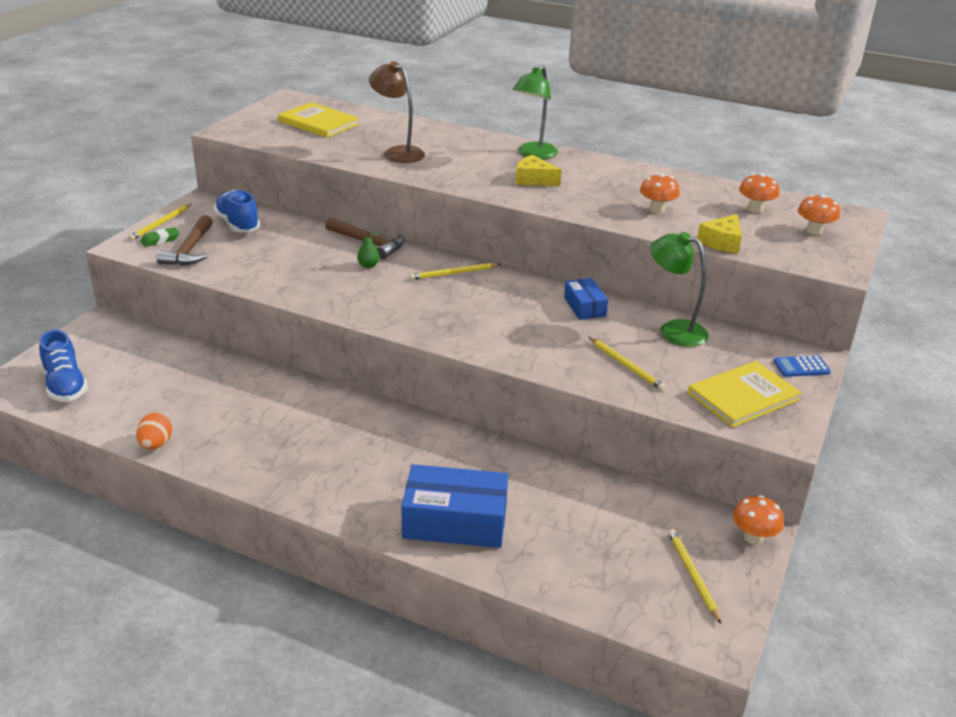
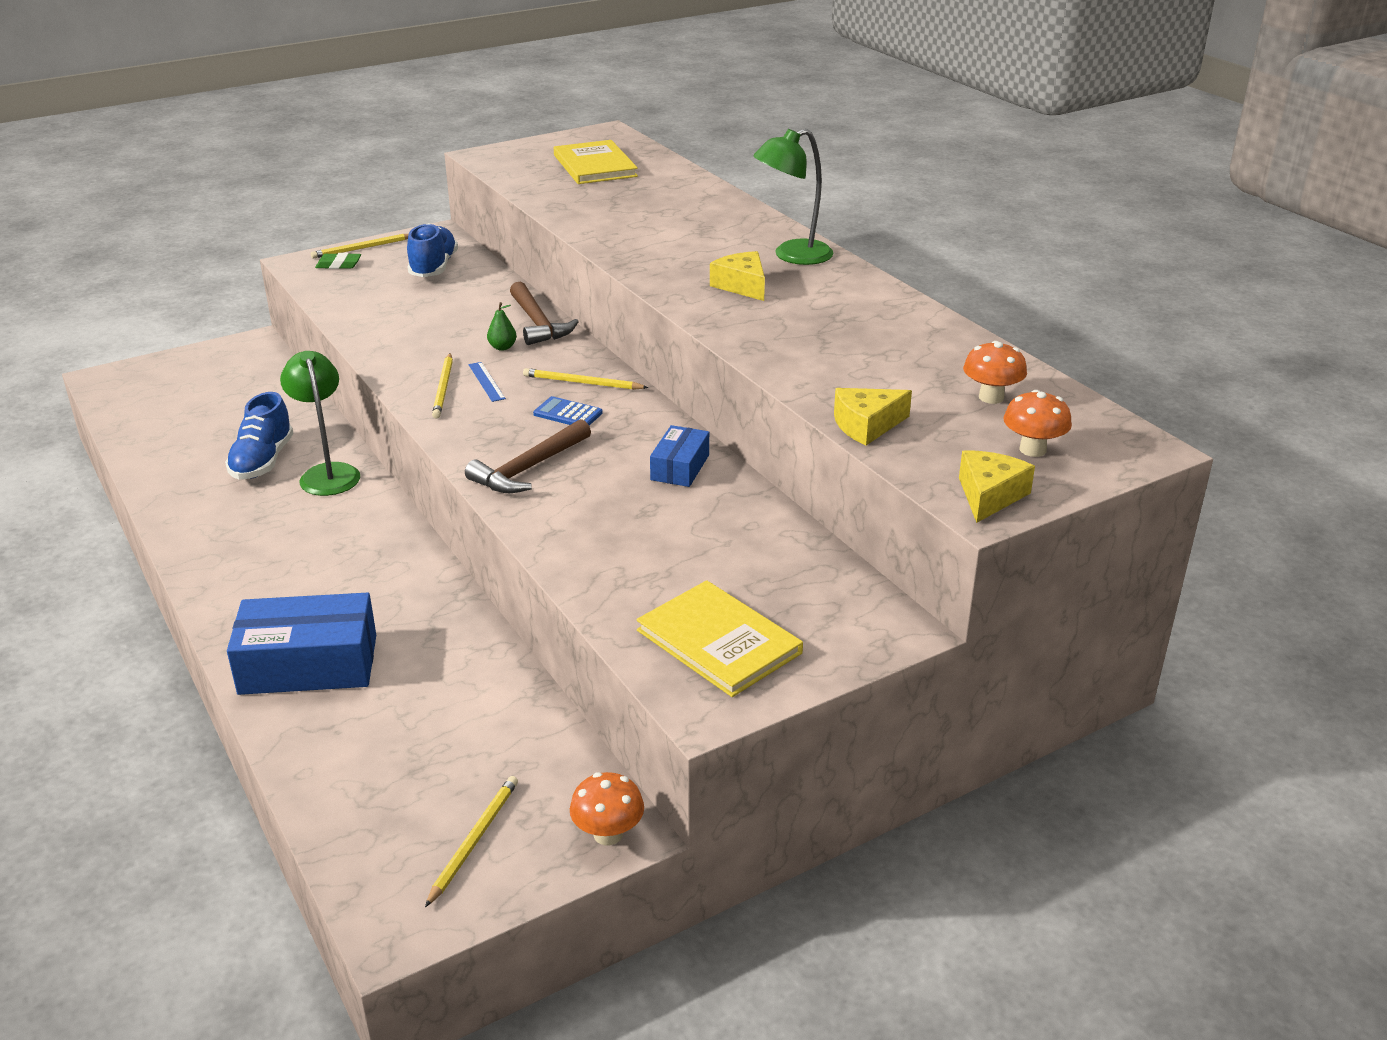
camera: 35 degrees right, 0 degrees up
blue shoe [39,330,88,402] -> blue shoe moved to [225,392,293,480]
orange egg [136,413,172,449] -> none
brown hammer [157,215,213,265] -> brown hammer moved to [465,419,591,493]
brown lamp [369,61,425,163] -> none
blue box [401,464,508,548] -> blue box turned 45 degrees counterclockwise [227,592,376,695]
yellow pencil [589,337,666,391] -> yellow pencil moved to [432,353,453,419]
orange mushroom [640,173,680,213] -> none
green lamp [650,232,709,347] -> green lamp moved to [280,351,360,496]
yellow book [688,361,802,428] -> yellow book turned 45 degrees clockwise [636,580,803,697]
blue calculator [774,355,831,377] -> blue calculator moved to [533,396,603,426]
none -> blue ruler [469,362,506,402]
none -> yellow cheese [959,450,1035,523]

